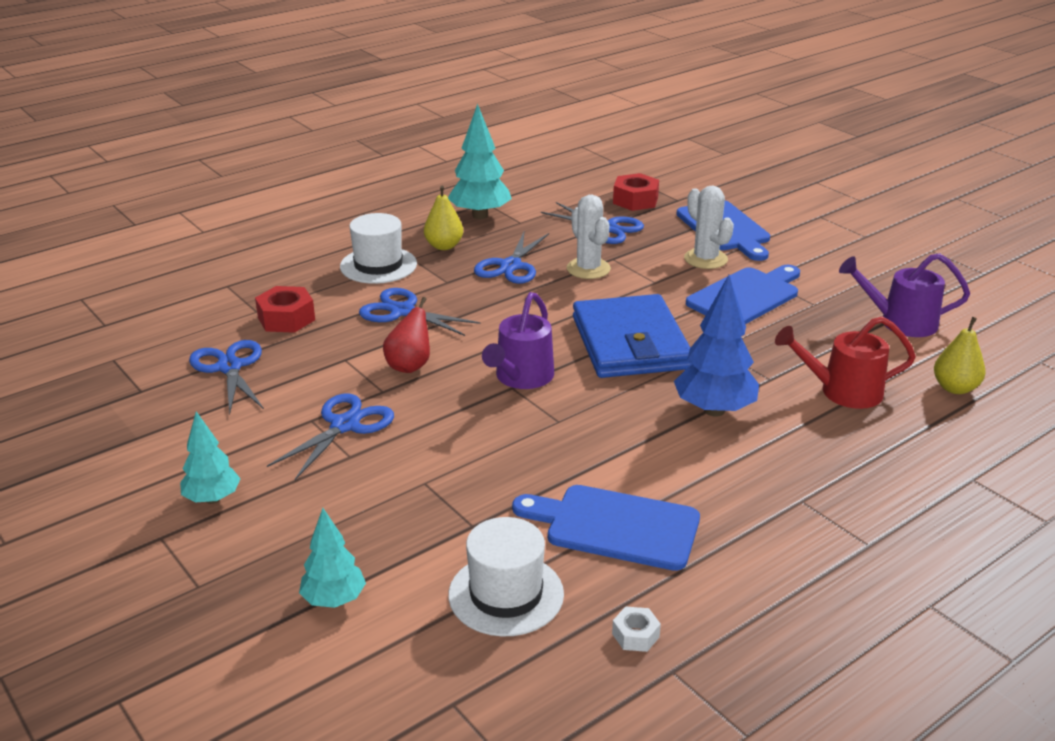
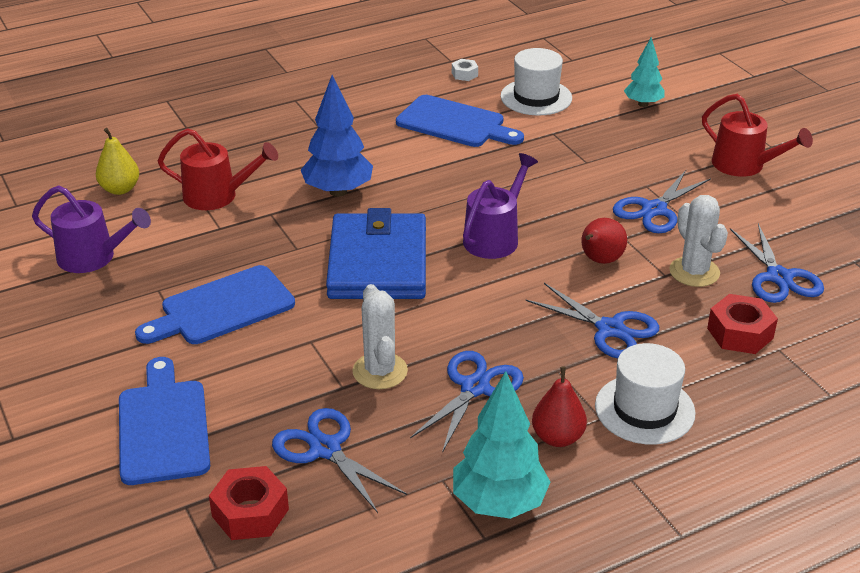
camera: 170 degrees left, 5 degrees up
turquoise tree [180,411,241,504] -> red watering can [702,94,813,177]
yellow pear [424,186,463,250] -> red pear [532,366,587,447]
white cactus [684,186,734,269] -> white cactus moved to [669,195,728,287]

